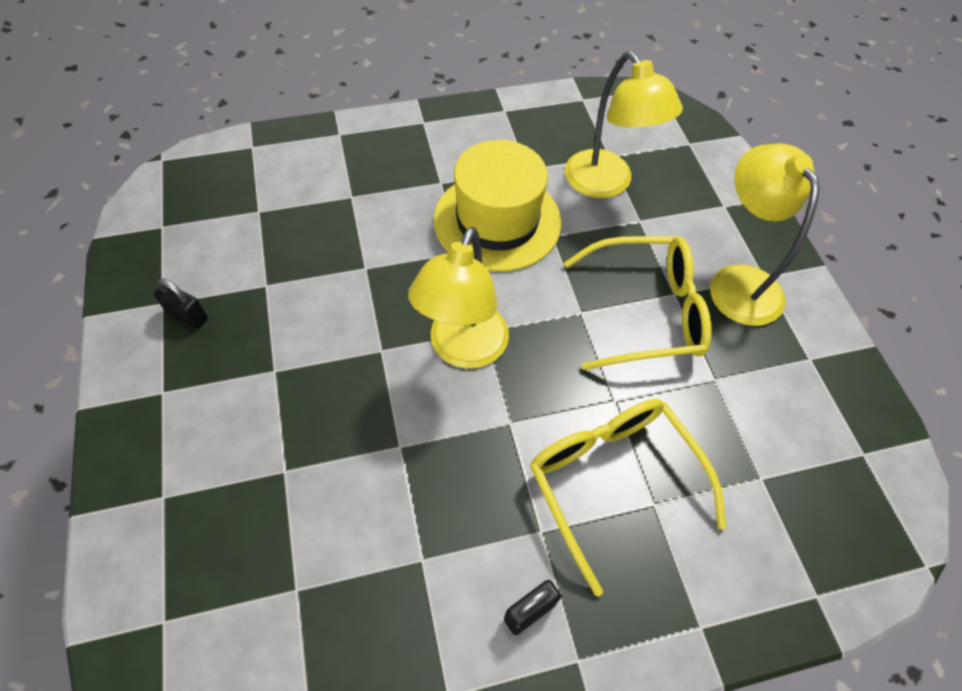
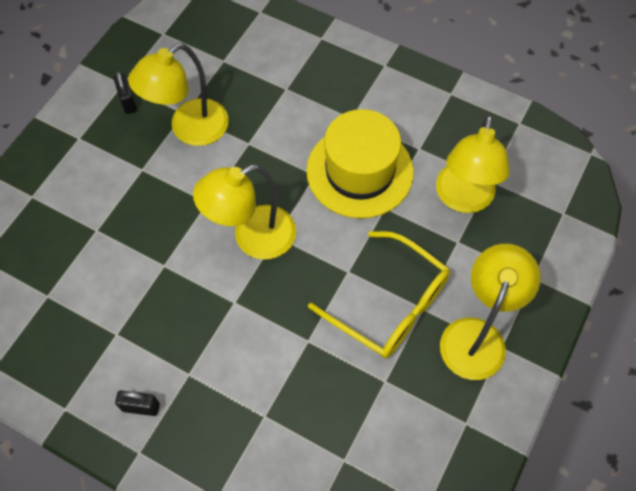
camera: 45 degrees right, 5 degrees up
yellow glasses [530,399,726,596] -> none
none -> yellow lamp [128,43,229,146]

